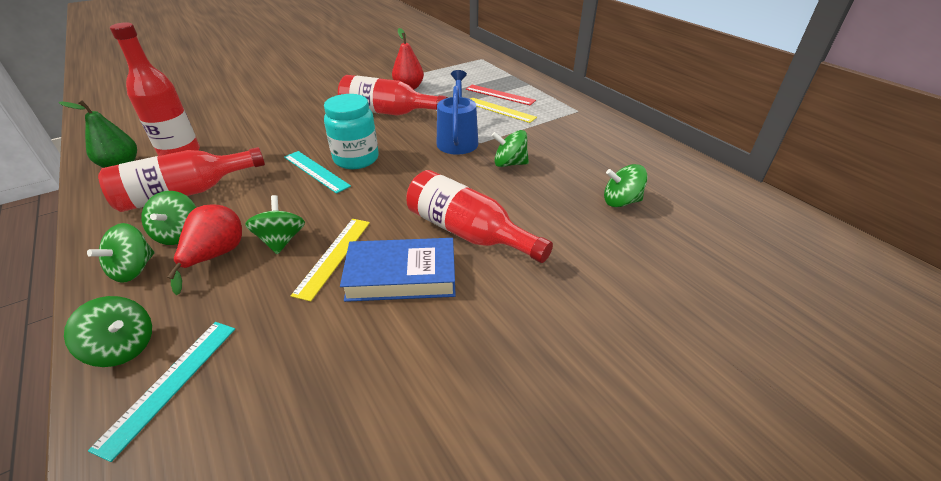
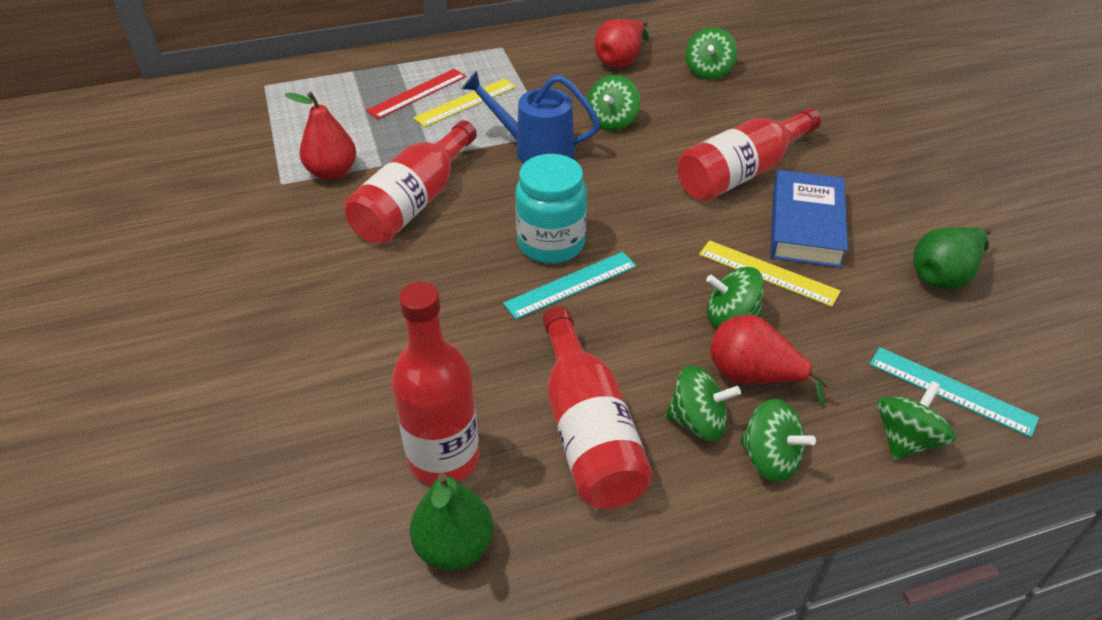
camera: 75 degrees left, 5 degrees up
none -> red pear [594,19,649,67]
none -> green pear [913,227,991,290]

